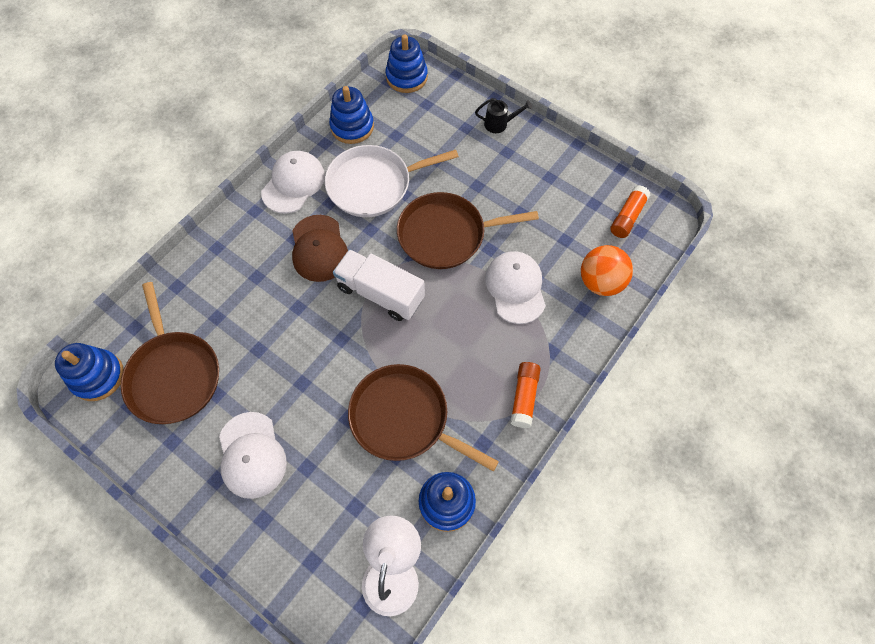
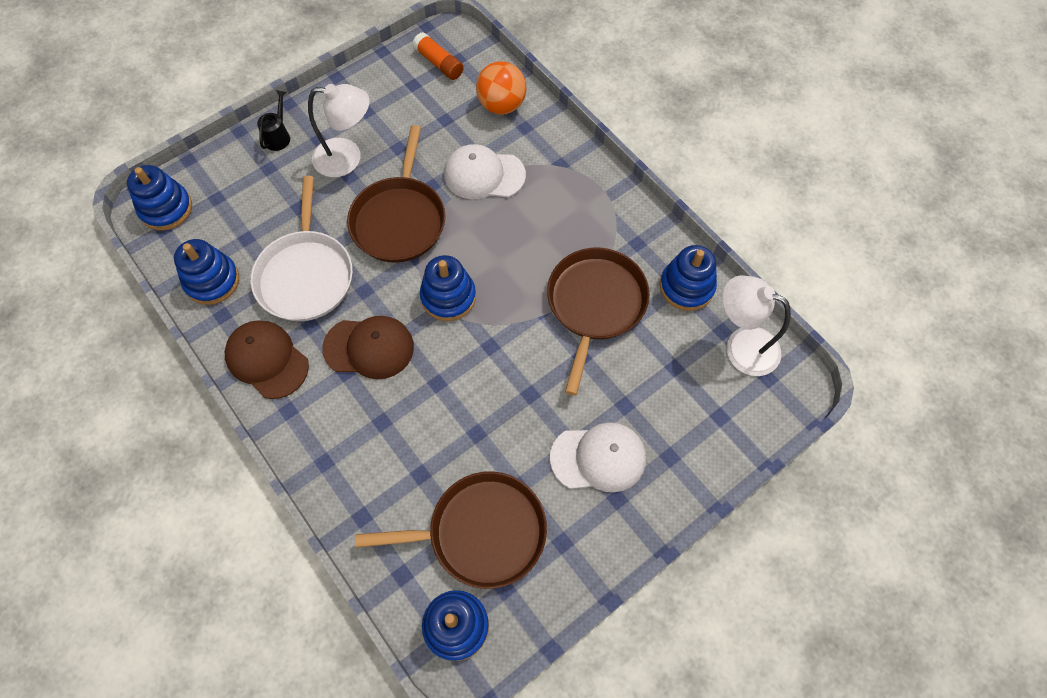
camera: 75 degrees left, 0 degrees up
white cap [261,151,325,214] -> brown cap [225,320,309,399]
white truck [333,249,425,321] -> blue stacking toy [420,255,476,321]
brown pan [348,364,499,472] -> brown pan turned 150 degrees clockwise [547,248,650,395]
orange glue stick [510,362,541,428] -> none
none -> white lamp [308,84,370,177]

